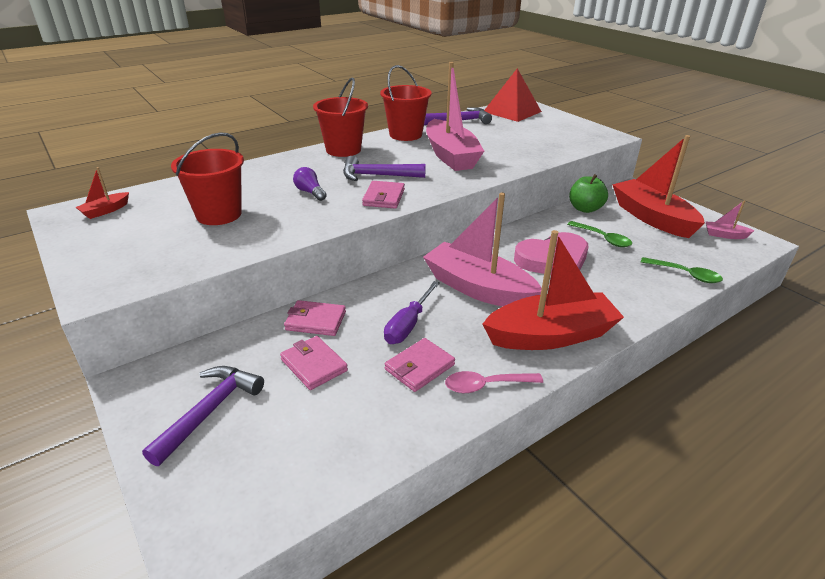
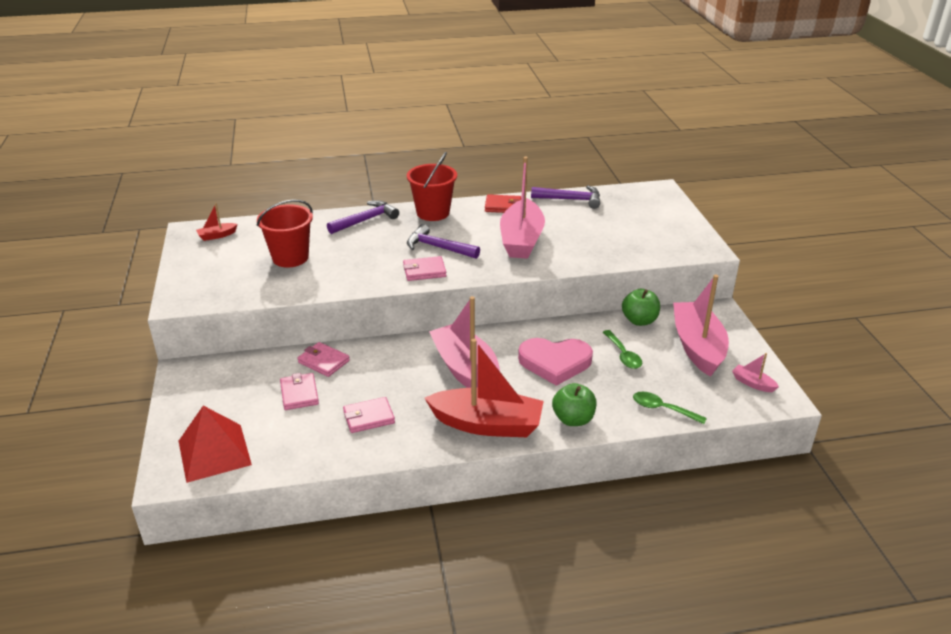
camera: 25 degrees right, 0 degrees up
purple hammer [142,366,264,466] -> purple hammer moved to [327,200,399,234]
purple light bulb [293,167,327,201] -> none
pink wallet [362,181,405,209] -> pink wallet turned 45 degrees clockwise [403,256,447,281]
red bucket [380,65,432,141] -> red wallet [485,194,521,213]
purple screwdriver [384,281,440,344] -> none
pink spoon [445,371,543,393] -> none
red pyramid [484,68,542,122] -> red pyramid moved to [179,406,252,483]
red boat [612,135,705,238] -> pink boat [673,275,729,377]
green spoon [641,257,723,283] -> green spoon turned 150 degrees clockwise [633,392,707,424]
none -> green apple [552,383,597,426]

